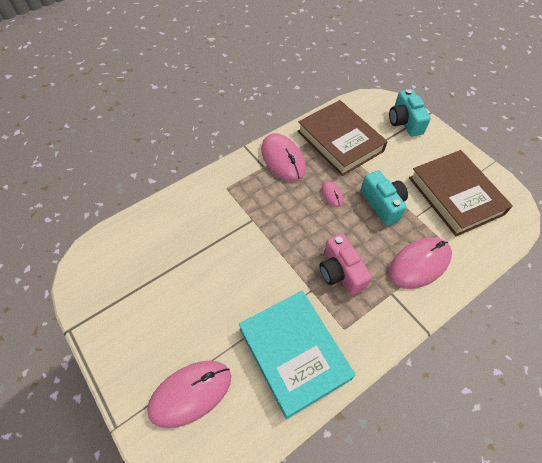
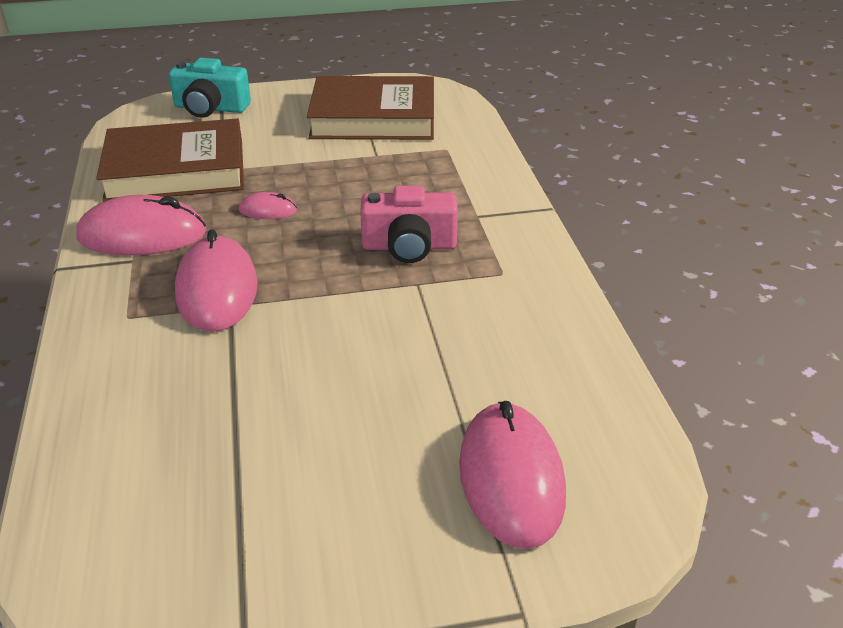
camera: 65 degrees left, 20 degrees down
turquoise book [239,291,355,419] -> none
turquoise camera [361,171,408,226] -> none
pink mouse [389,237,452,289] -> pink mouse moved to [175,229,257,332]

